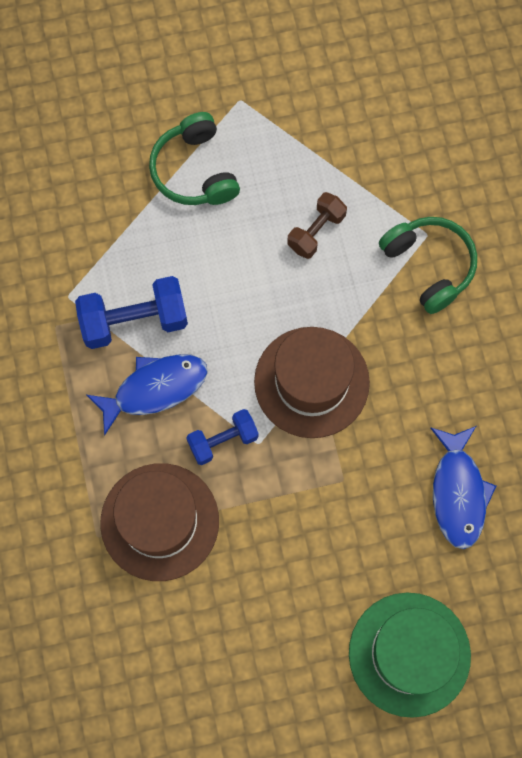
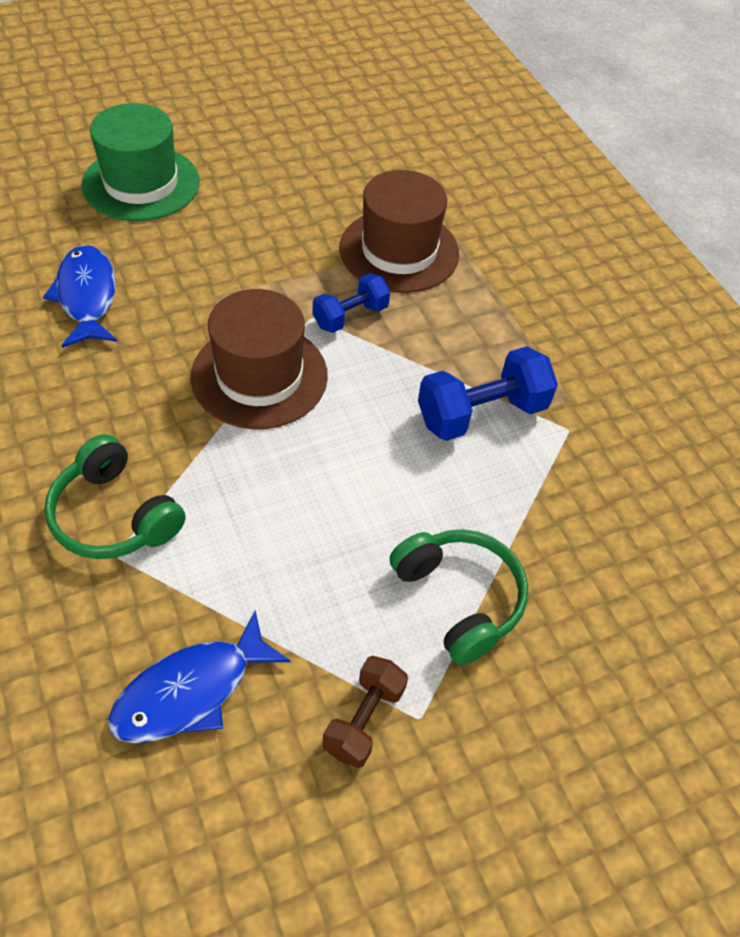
camera: 165 degrees right, 20 degrees down
blue fish [87,354,208,436] -> blue fish moved to [108,610,291,743]
brown dumbbell [287,192,347,259] -> brown dumbbell moved to [323,656,408,768]

